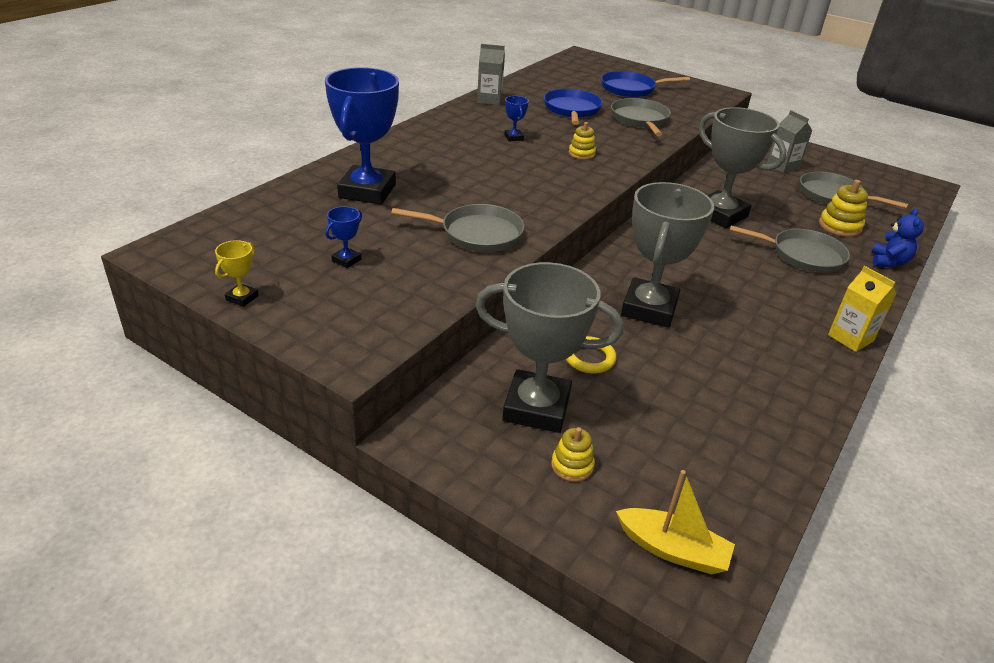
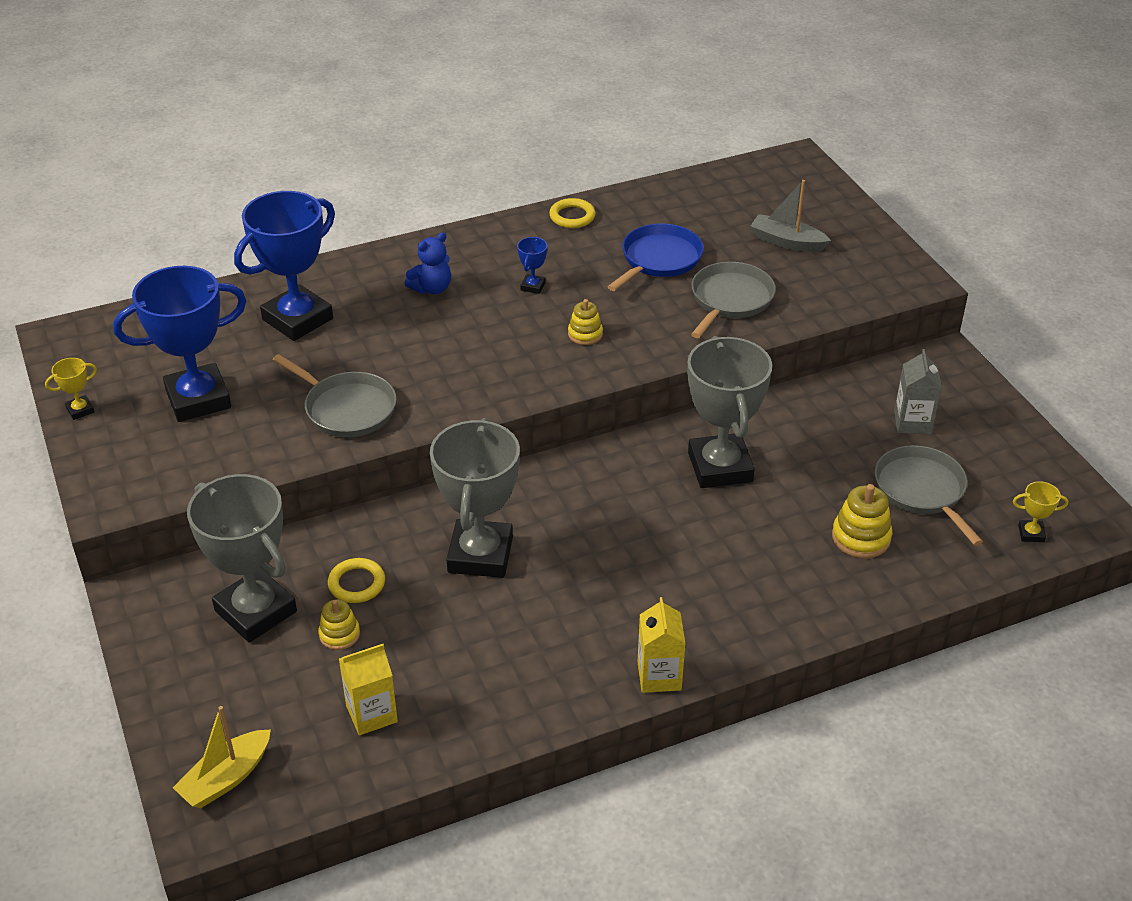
camera: 35 degrees right, 5 degrees up
blue trophy [325,206,362,268] -> blue trophy [113,266,246,422], size x2.48
grey carton [477,44,505,105] -> yellow ring [549,198,596,228]
yellow stacking toy [551,427,595,482] -> yellow stacking toy moved to [318,599,360,650]
blue pan [601,71,690,97] -> grey boat [751,180,831,252]
yellow boat [616,470,735,574] -> yellow boat turned 75 degrees clockwise [173,706,271,808]
grey trophy [621,182,714,328] -> grey trophy turned 45 degrees counterclockwise [430,418,520,578]
grey pan [730,226,850,273] -> none
blue teddy bear [871,208,924,267] -> blue teddy bear moved to [405,232,451,294]
none -> yellow carton [339,644,398,735]
none -> yellow trophy [1013,481,1068,542]

